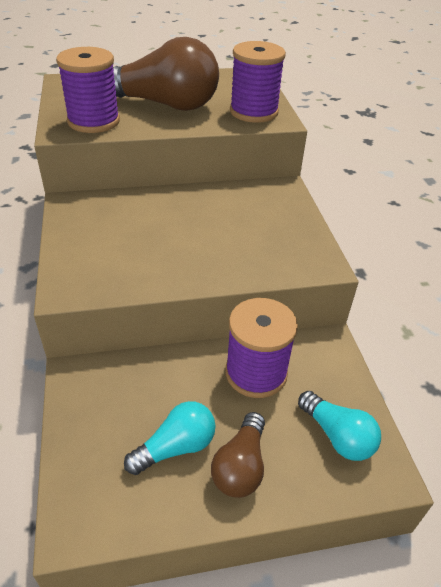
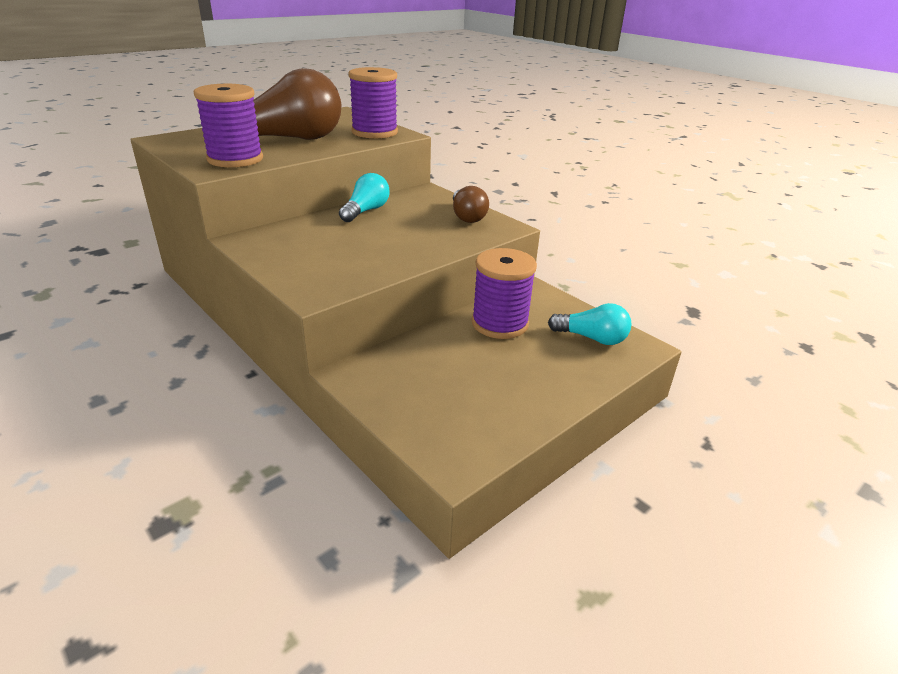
camera: 30 degrees left, 10 degrees down
turquoise light bulb [124,401,215,475] -> turquoise light bulb moved to [339,173,390,222]
brown light bulb [211,412,265,498] -> brown light bulb moved to [453,186,489,223]

